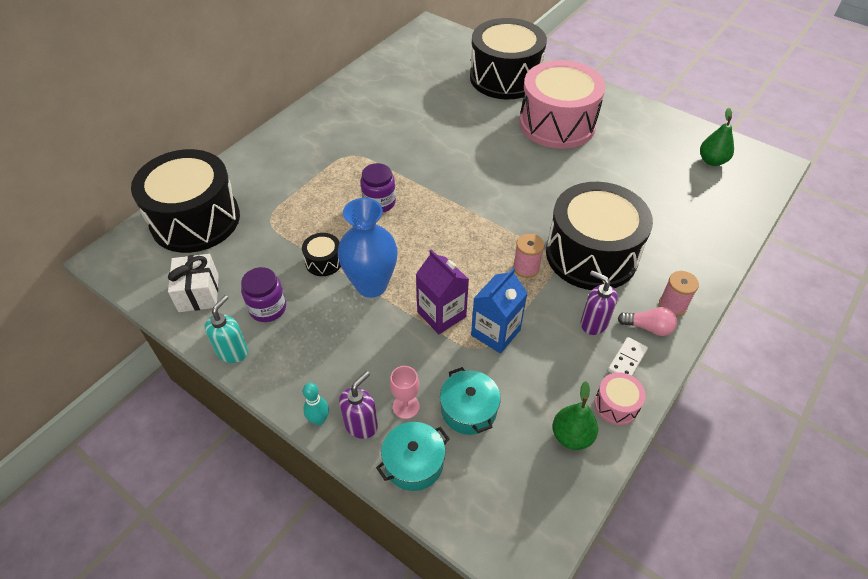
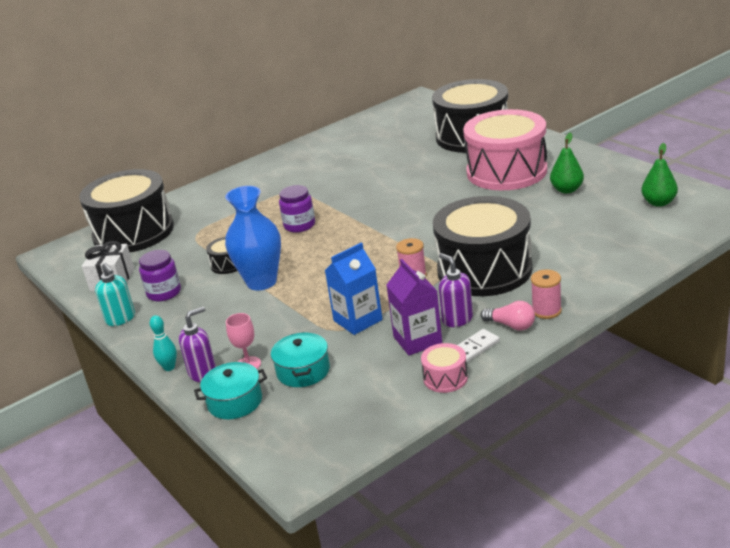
camera: 20 degrees right, 20 degrees down
turquoise soap dispenser [205,295,248,363] -> turquoise soap dispenser turned 105 degrees clockwise [95,263,135,326]
purple carton [416,249,469,334] -> purple carton moved to [387,259,442,355]
green pear [552,381,598,450] -> green pear moved to [550,133,584,193]

